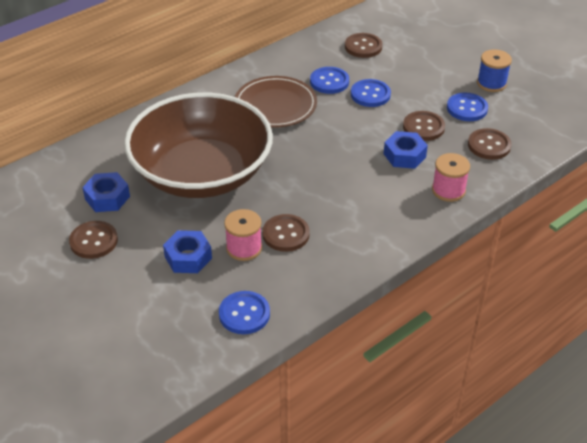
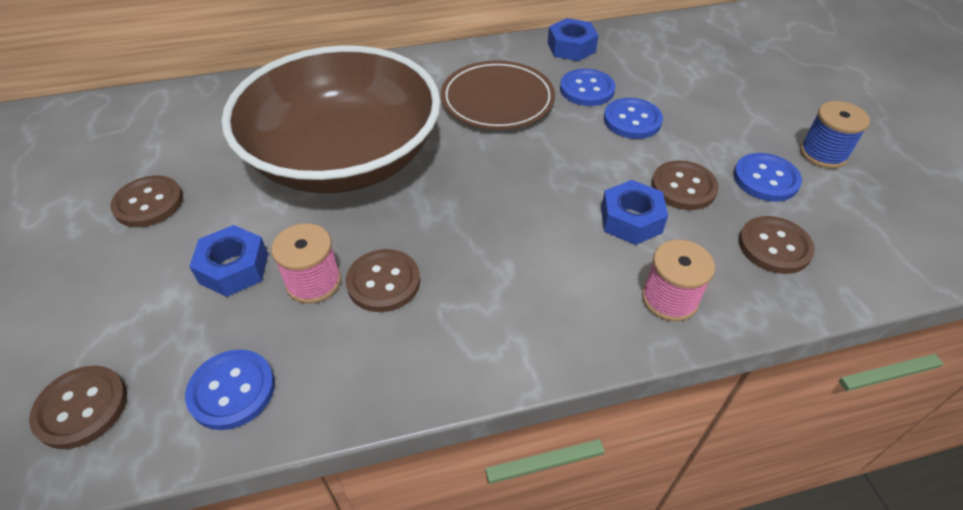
camera: 25 degrees right, 5 degrees up
blue nut [82,172,130,212] -> blue nut moved to [548,18,599,61]
brown button [345,33,382,58] -> brown button moved to [29,366,127,449]

